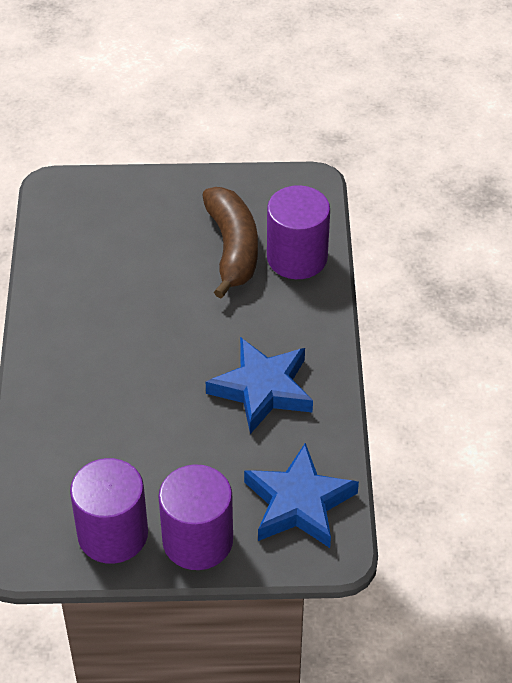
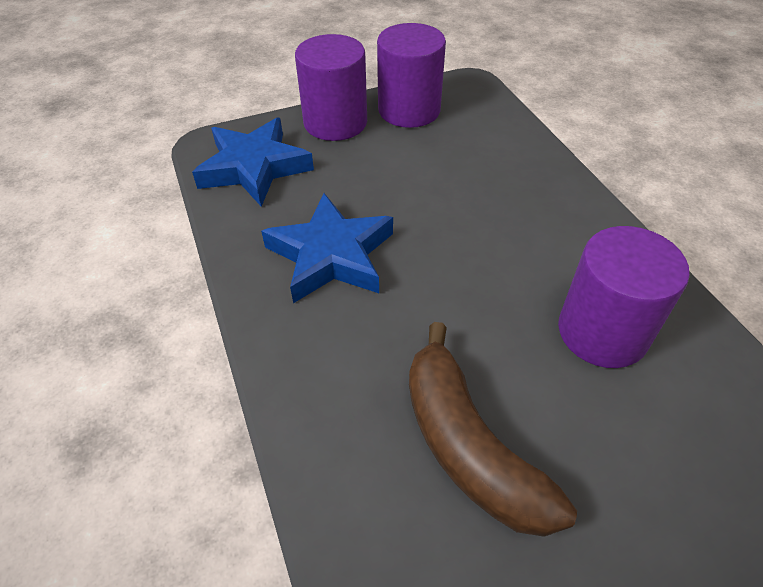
camera: 160 degrees right, 0 degrees up
purple cylinder [267,185,330,279] -> purple cylinder moved to [558,226,690,368]

